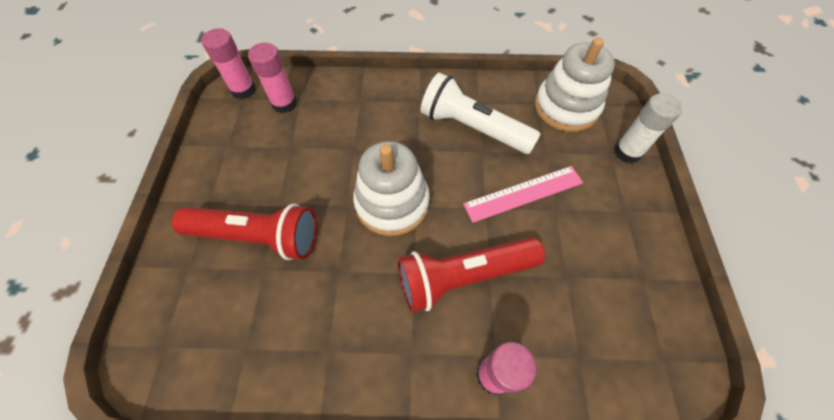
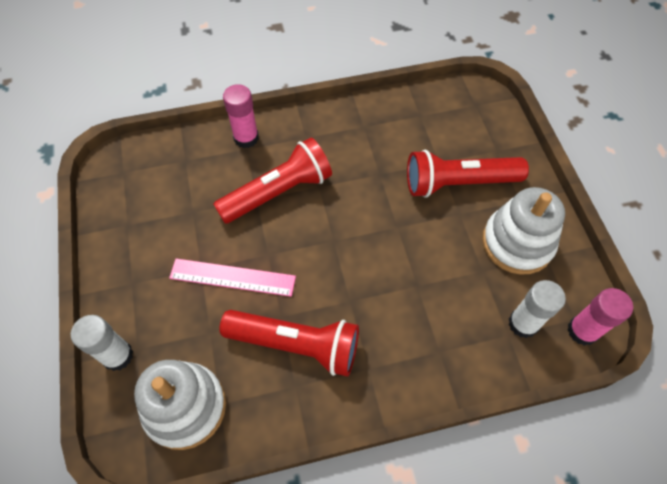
camera: 165 degrees right, 0 degrees up
pink glue stick [248,43,297,113] -> white glue stick [508,280,566,338]
white stacking toy [353,141,430,236] -> white stacking toy moved to [482,187,565,275]
white flashlight [421,72,540,154] -> red flashlight [219,310,359,377]
pink ruler [463,166,583,223] -> pink ruler turned 45 degrees clockwise [169,258,296,297]

